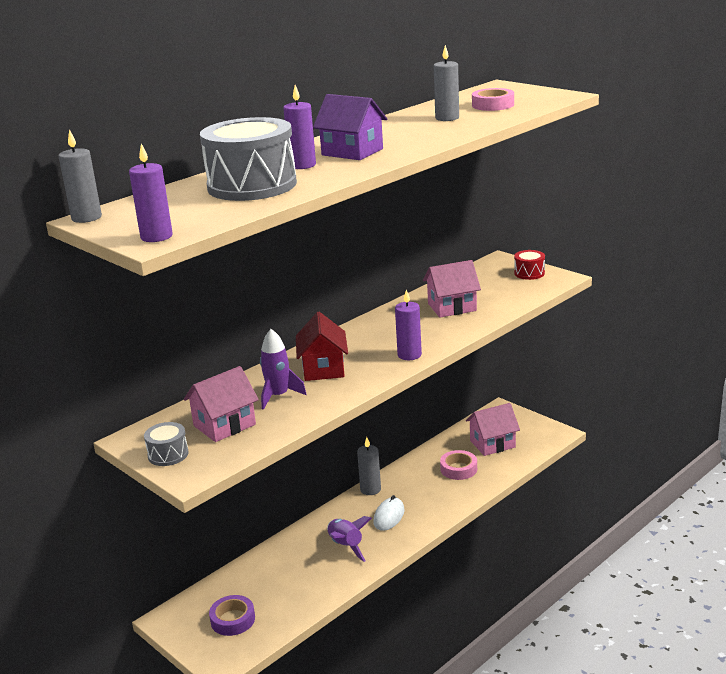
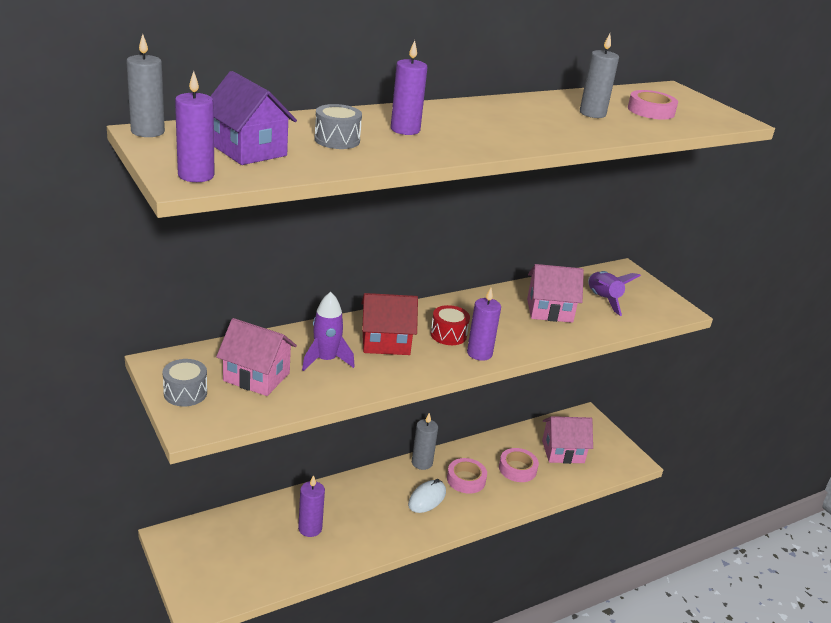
camera: 10 degrees right, 5 degrees up
pink house [184,366,259,442] -> pink house turned 45 degrees clockwise [216,318,297,396]
grey drum [200,117,297,201] -> grey drum [314,104,362,149], size x0.46
purple tape [209,595,255,636] -> none
red house [296,312,348,381] -> red house turned 75 degrees clockwise [361,293,418,355]
purple house [313,94,387,160] -> purple house moved to [211,71,297,165]
purple rocket [327,516,372,562] -> purple rocket moved to [588,271,641,316]
red drum [514,250,545,280] -> red drum moved to [430,305,470,345]
none -> purple candle [298,475,325,537]
none -> pink tape [447,458,487,494]

